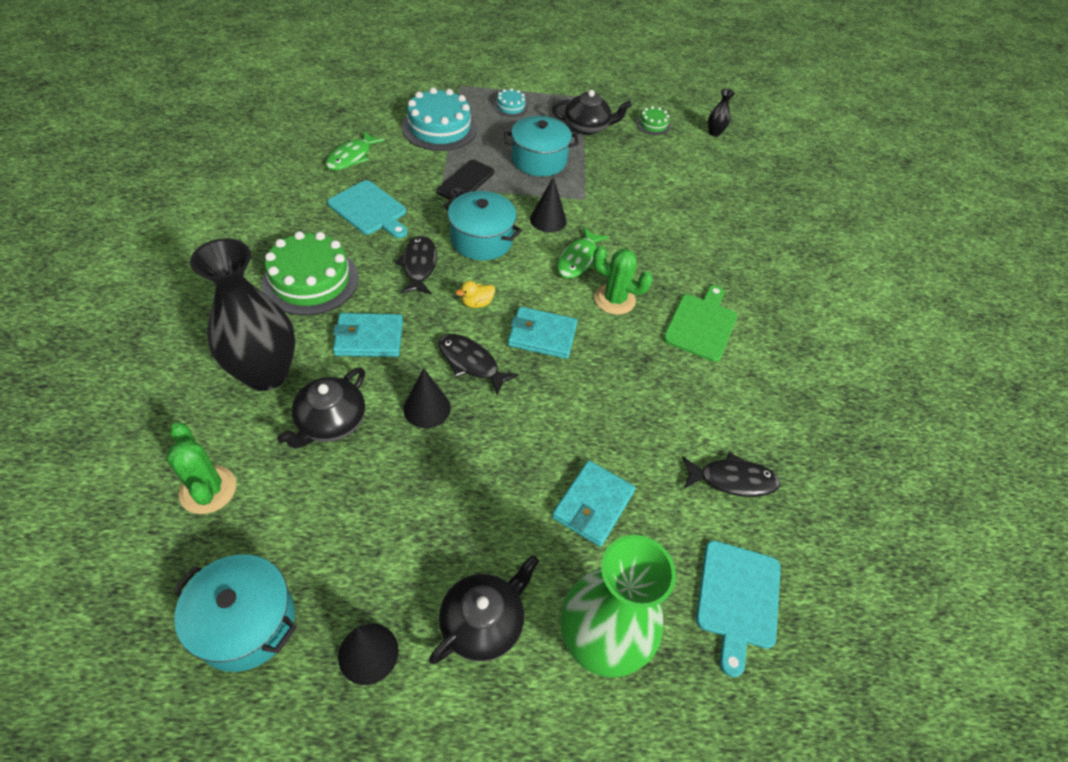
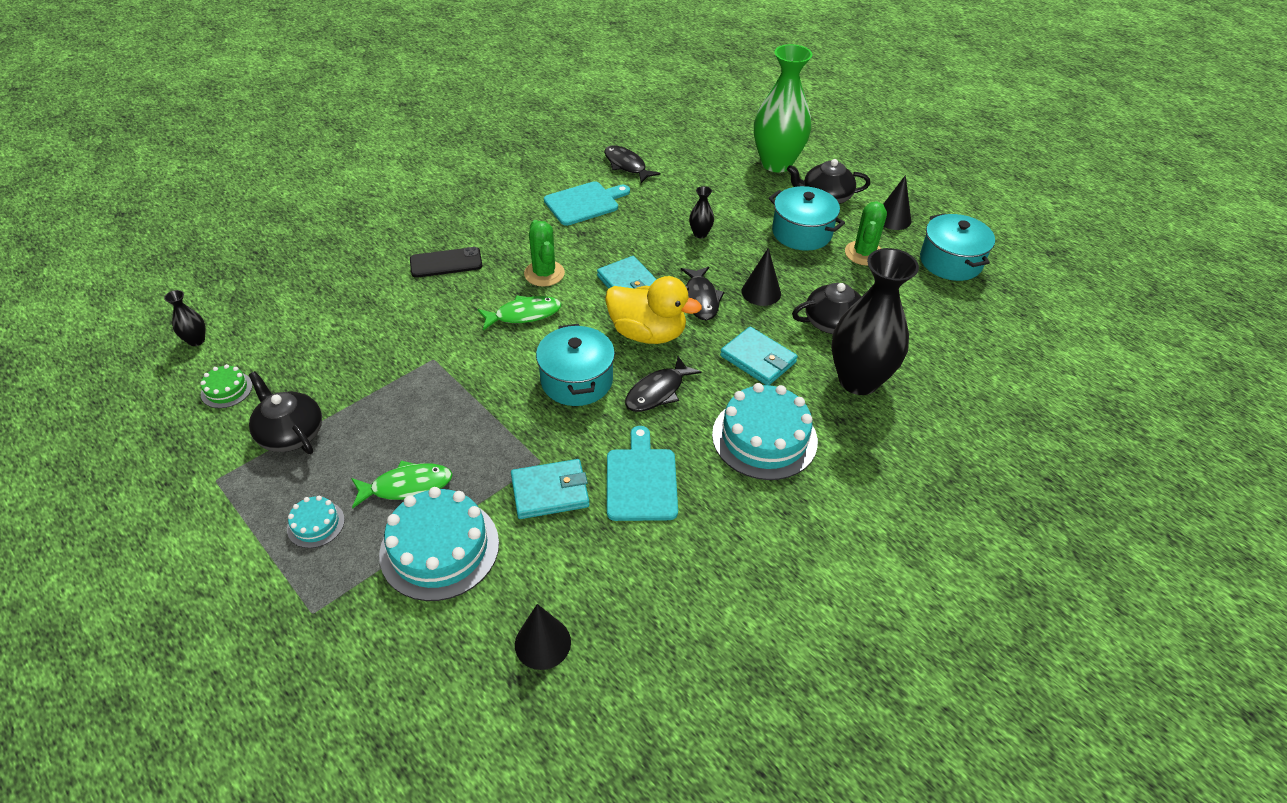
camera: 130 degrees left, 5 degrees down
green cactus [167,422,236,514] -> green cactus moved to [845,201,887,266]
green cake [262,231,359,315] -> turquoise cake [712,383,818,480]
green fish [325,131,385,170] -> green fish moved to [351,461,453,509]
black phone [437,160,494,200] -> black phone moved to [410,247,482,278]
yellow duck [456,281,495,308] -> yellow duck [605,276,702,344], size x2.39
turquoise pot [504,116,579,177] -> turquoise pot moved to [769,186,845,251]
black cone [530,177,567,233] -> black cone moved to [515,604,571,670]
turquoise wallet [552,460,636,547] -> turquoise wallet moved to [511,459,589,519]
green cutting board [663,285,737,362] -> none
turquoise cutting board [696,540,781,677] -> turquoise cutting board moved to [544,181,630,226]
none -> black vase [689,186,714,238]

